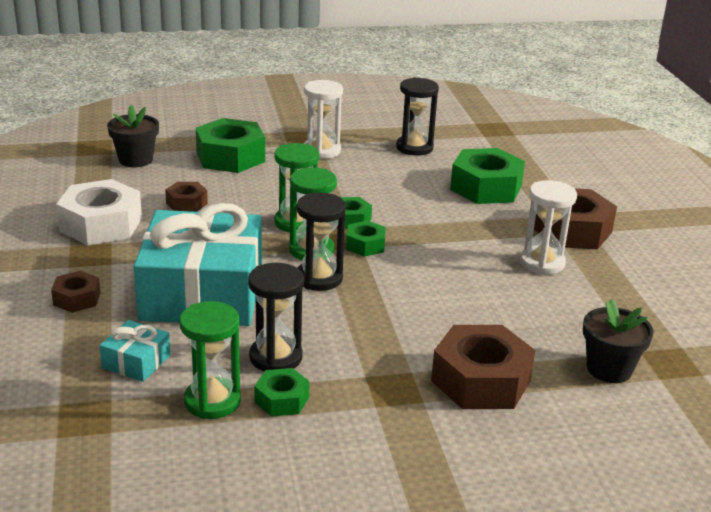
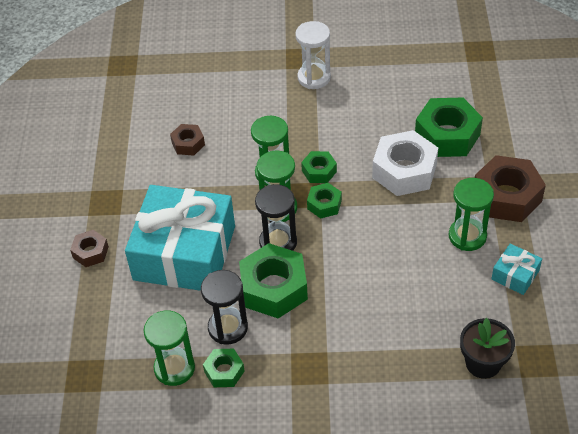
camera: 15 degrees right, 20 degrees up
white nut [56,179,142,245] -> white nut moved to [372,130,438,196]
turquoise gift [99,320,171,382] -> turquoise gift moved to [492,243,542,295]
black flower pot [107,105,159,167] -> none
green nut [196,118,265,173] -> green nut moved to [239,243,308,318]
black hourglass [396,77,439,156] -> none
brown nut [431,325,536,409] -> none
white hourglass [520,180,577,275] -> green hourglass [449,178,494,251]

